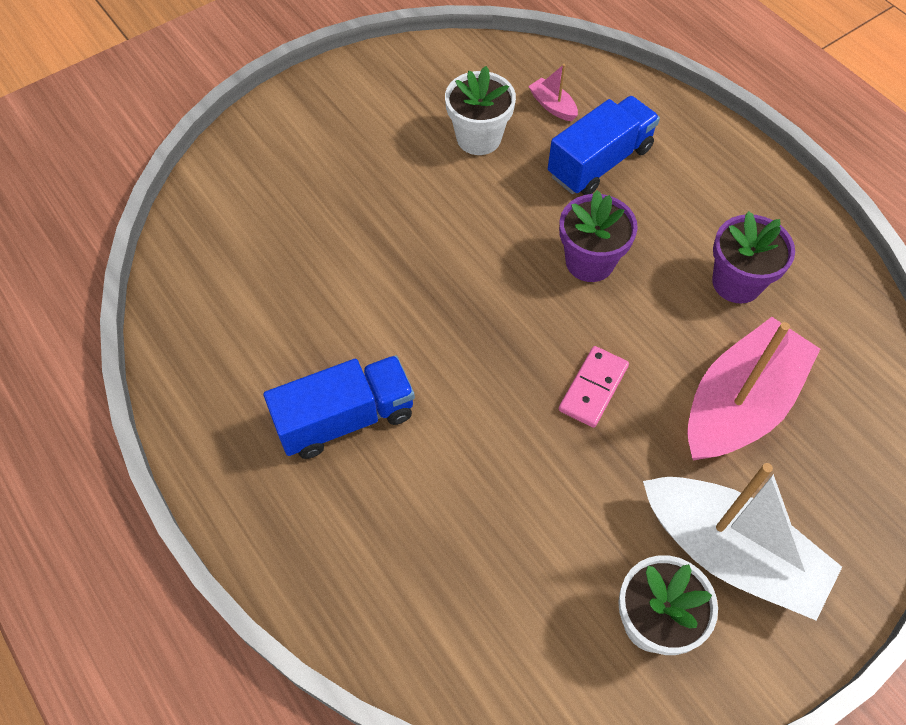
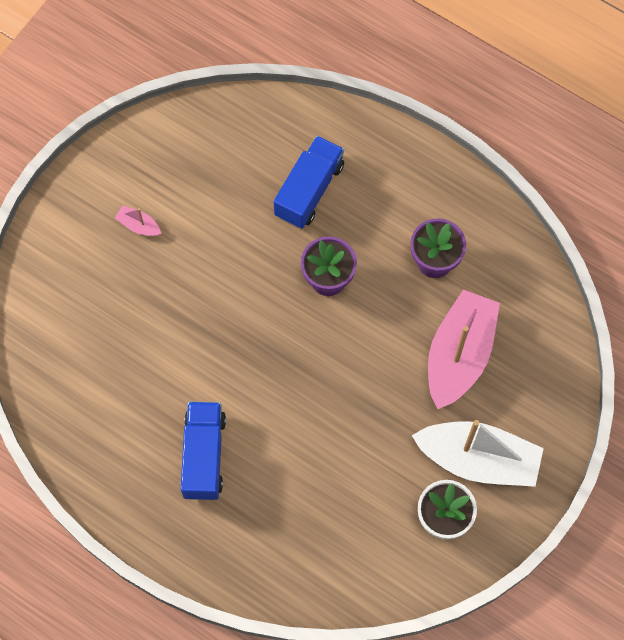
camera: 20 degrees left, 10 degrees up
blue truck [263,355,415,459] -> blue truck turned 45 degrees counterclockwise [181,402,226,500]
white flower pot [445,66,516,155] -> none
pink boat [528,64,578,121] -> pink boat moved to [115,205,161,236]
pink domino [559,346,629,428] -> none

